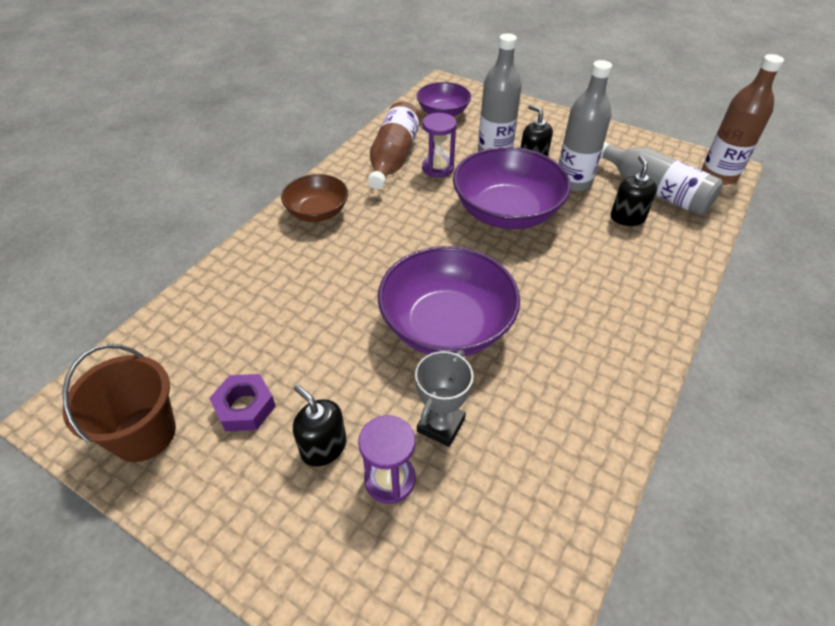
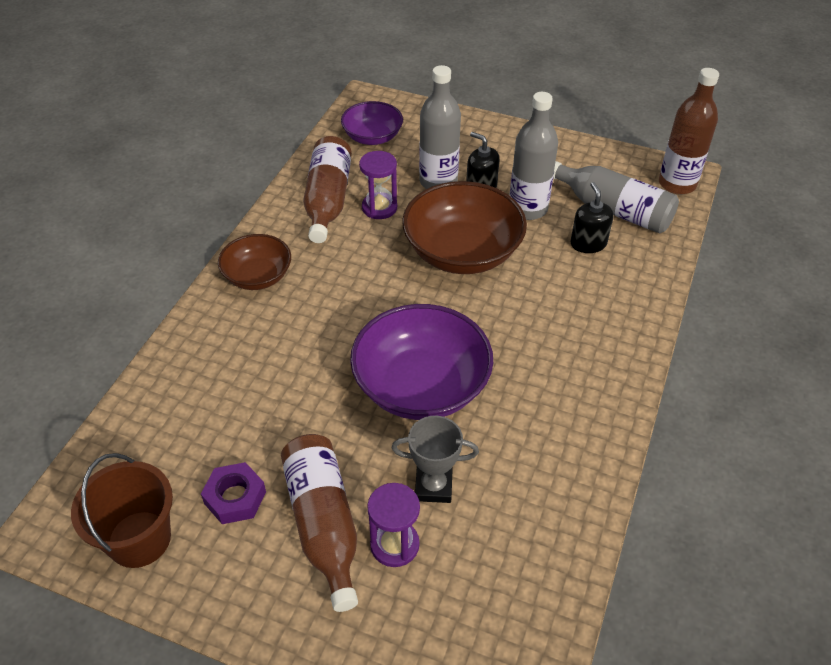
camera: 10 degrees left, 0 degrees up
black soap dispenser [293,385,347,467] -> brown bottle [281,434,358,612]
grey trophy [415,350,474,447] -> grey trophy turned 75 degrees clockwise [391,416,479,503]
purple bowl [453,147,571,229] -> brown bowl [402,181,527,274]

